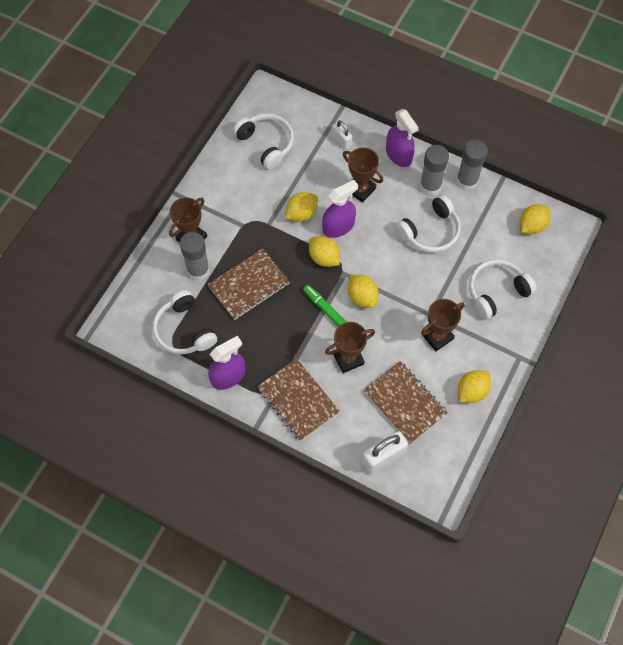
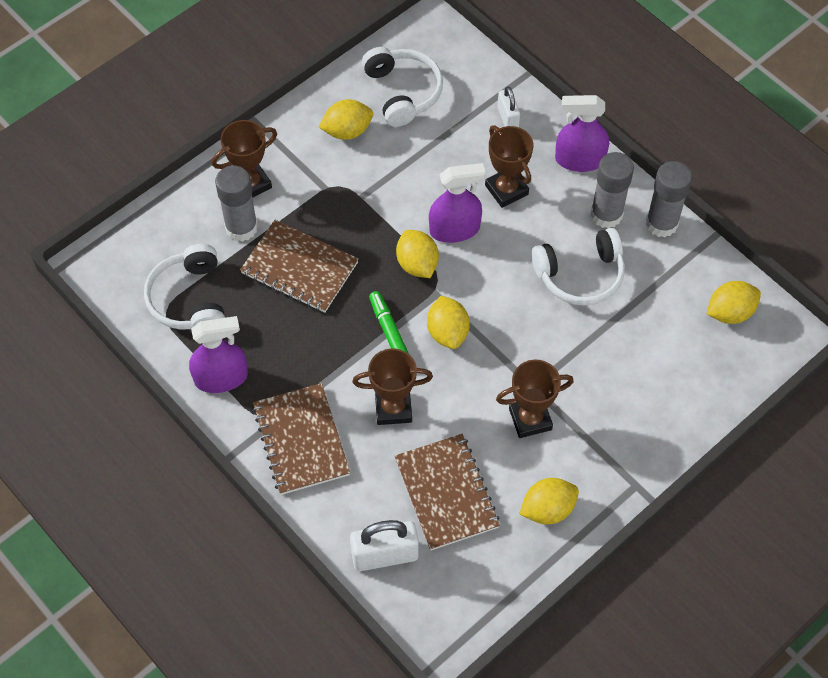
camera: 20 degrees right, 5 degrees down
brown notebook [207,248,290,320] -> brown notebook turned 45 degrees clockwise [240,220,359,313]
yellow lemon [285,192,318,222] -> yellow lemon moved to [319,99,373,140]
purple spray bottle [386,109,419,167] -> purple spray bottle turned 105 degrees clockwise [555,95,609,172]
white headphones [469,260,536,319] -> none

